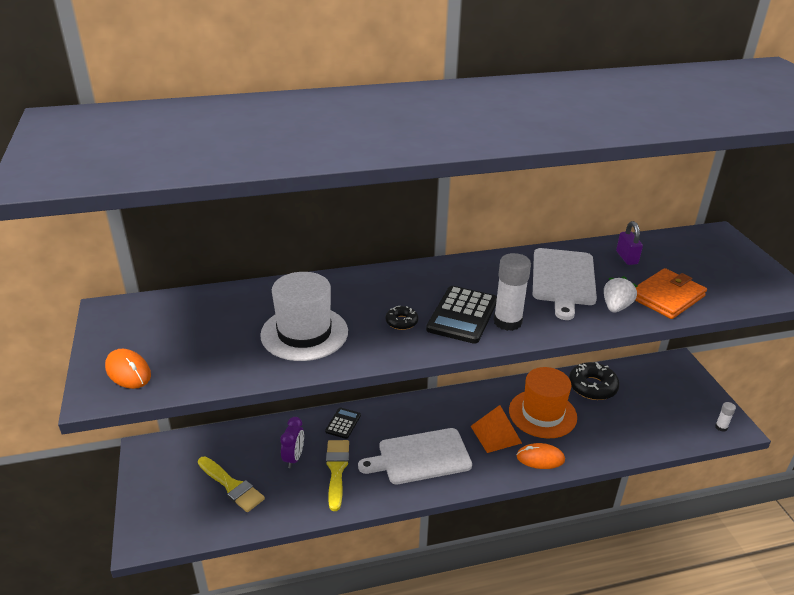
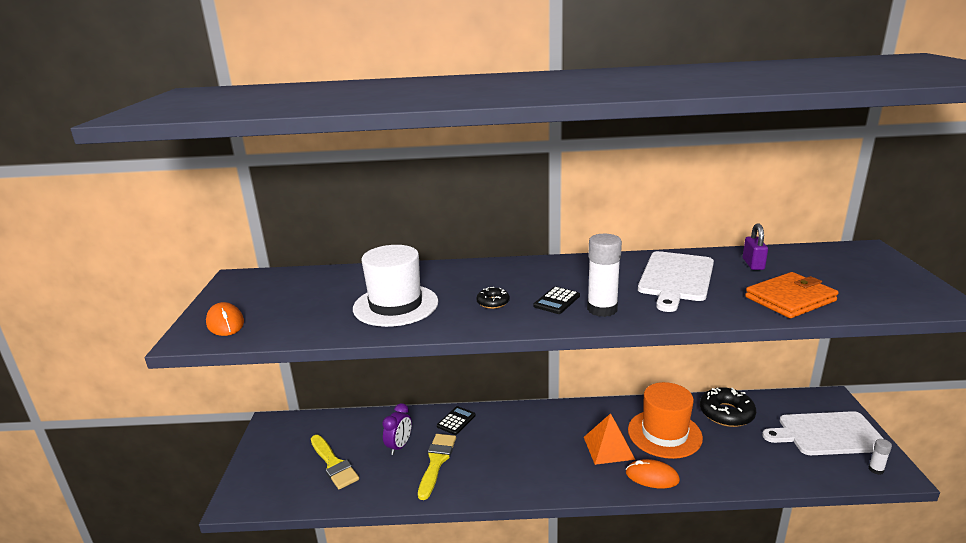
camera: 15 degrees right, 10 degrees down
white cutting board [358,428,472,484] -> white cutting board moved to [762,411,884,455]
black calculator [426,286,497,344] -> black calculator [533,286,580,314], size x0.56
white strawberry [604,276,637,312] -> none

